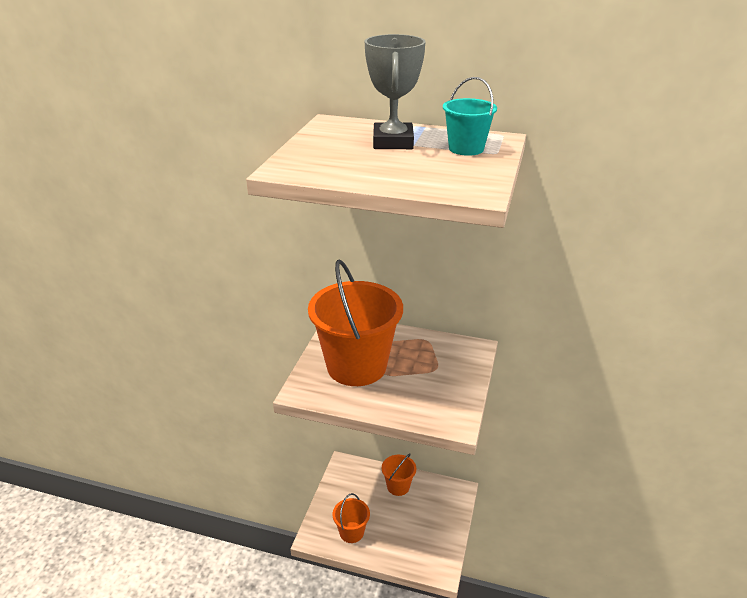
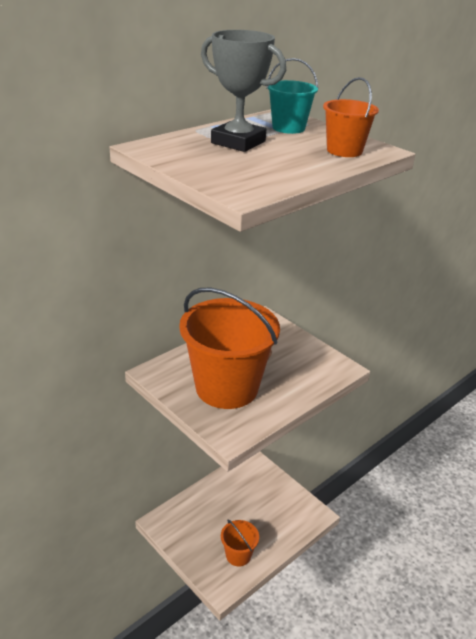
camera: 60 degrees left, 0 degrees up
orange bucket [382,453,416,496] -> orange bucket moved to [323,77,379,157]

